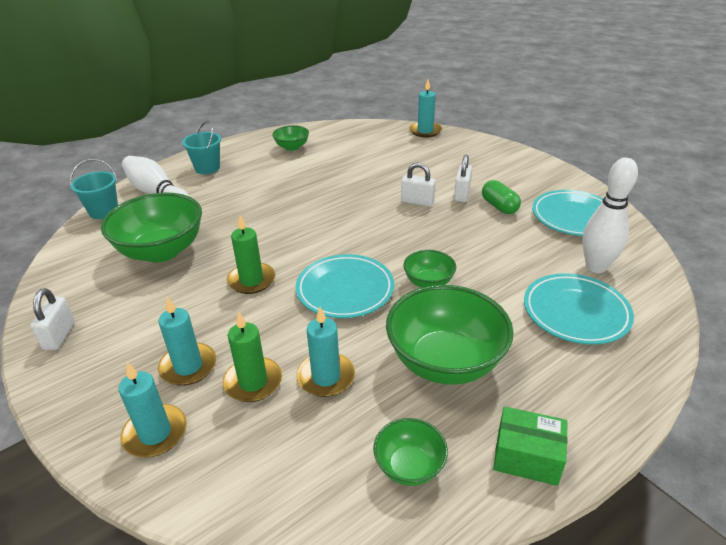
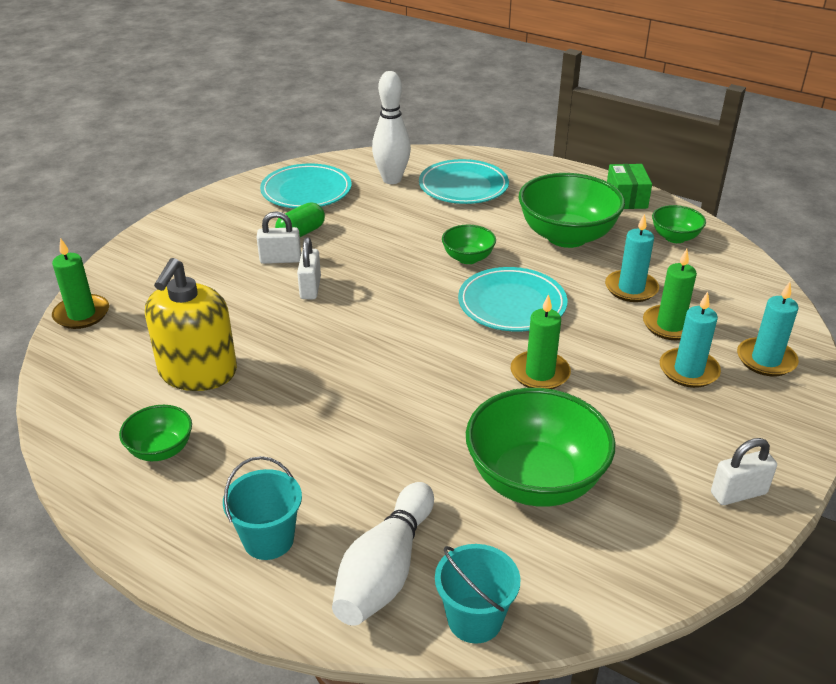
camera: 110 degrees left, 0 degrees up
turquoise candle [409,80,442,138] -> green candle [52,238,109,329]
none -> yellow soap dispenser [145,258,237,391]

